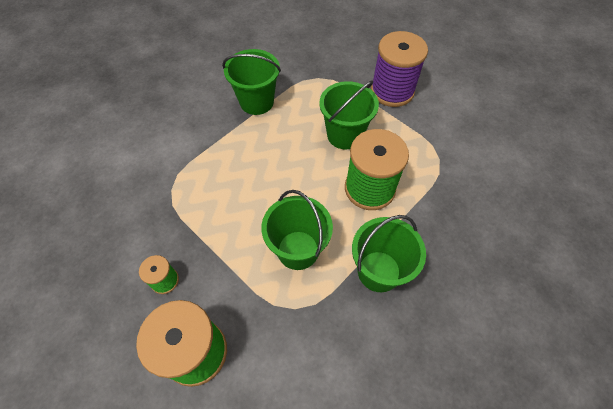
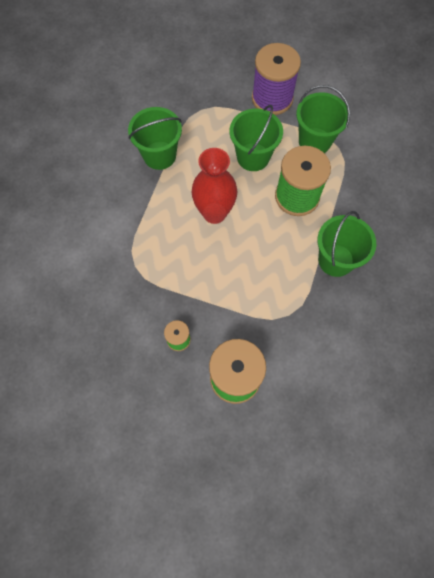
camera: 25 degrees left, 10 degrees up
green bucket [261,190,333,270] -> green bucket moved to [296,85,350,153]
none -> red vase [191,148,237,224]

